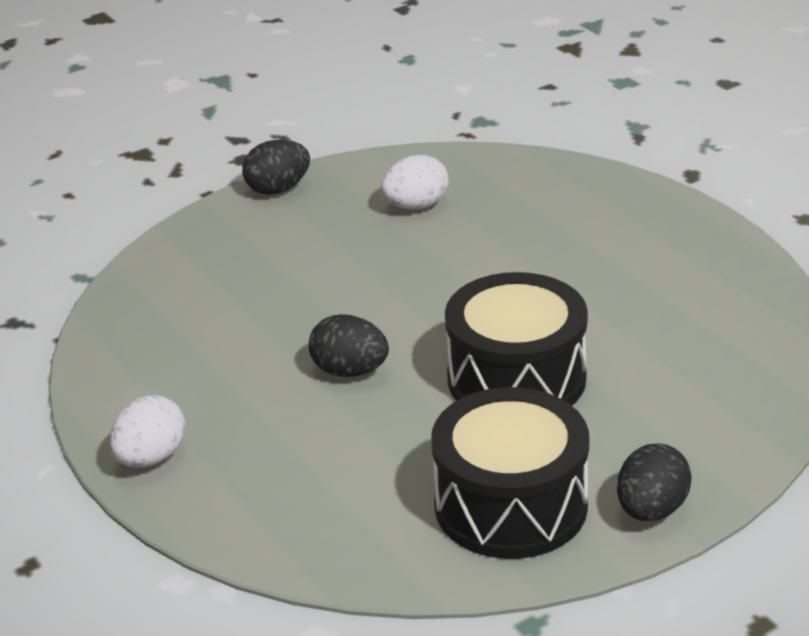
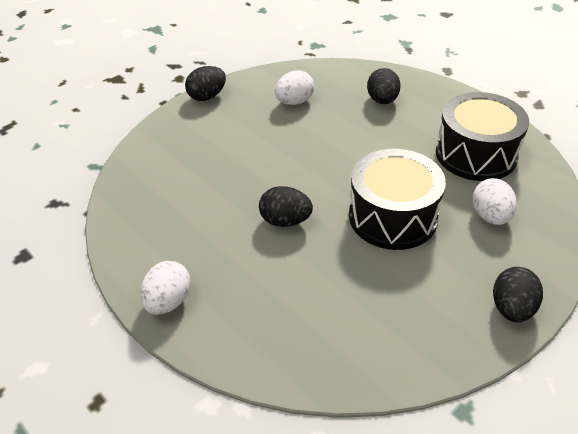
camera: 10 degrees left, 10 degrees up
black drum [431,387,589,559] -> black drum moved to [436,92,529,181]
none -> black egg [367,68,401,104]
none -> white egg [473,178,517,225]

